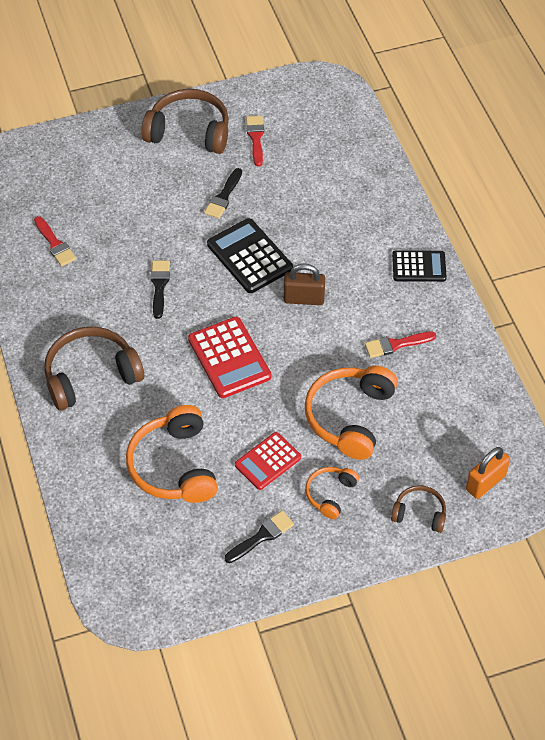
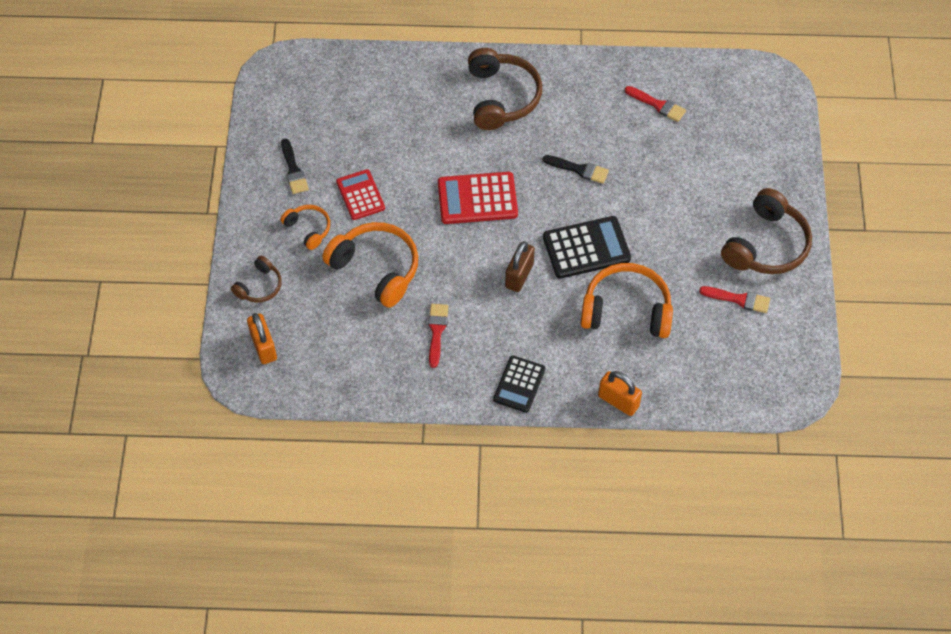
camera: 110 degrees right, 5 degrees up
red brush [34,216,76,266] -> red brush turned 135 degrees counterclockwise [625,86,686,122]
orange headphones [126,405,218,503] -> orange headphones moved to [581,263,673,338]
black brush [204,168,242,219] -> none
none -> orange padlock [598,371,642,416]

